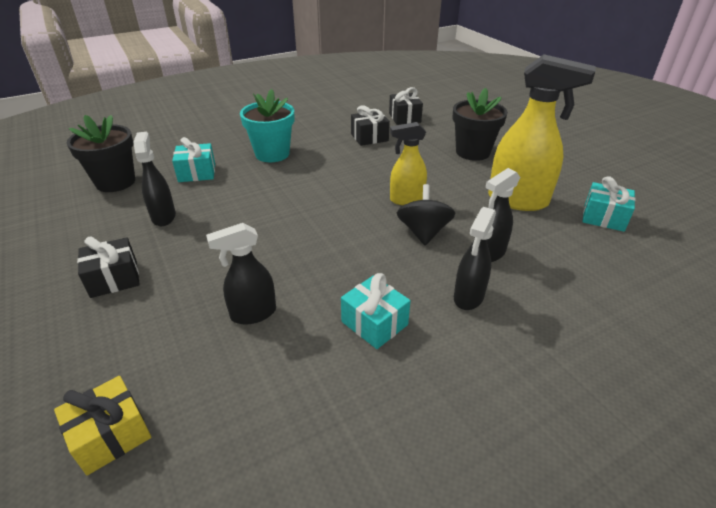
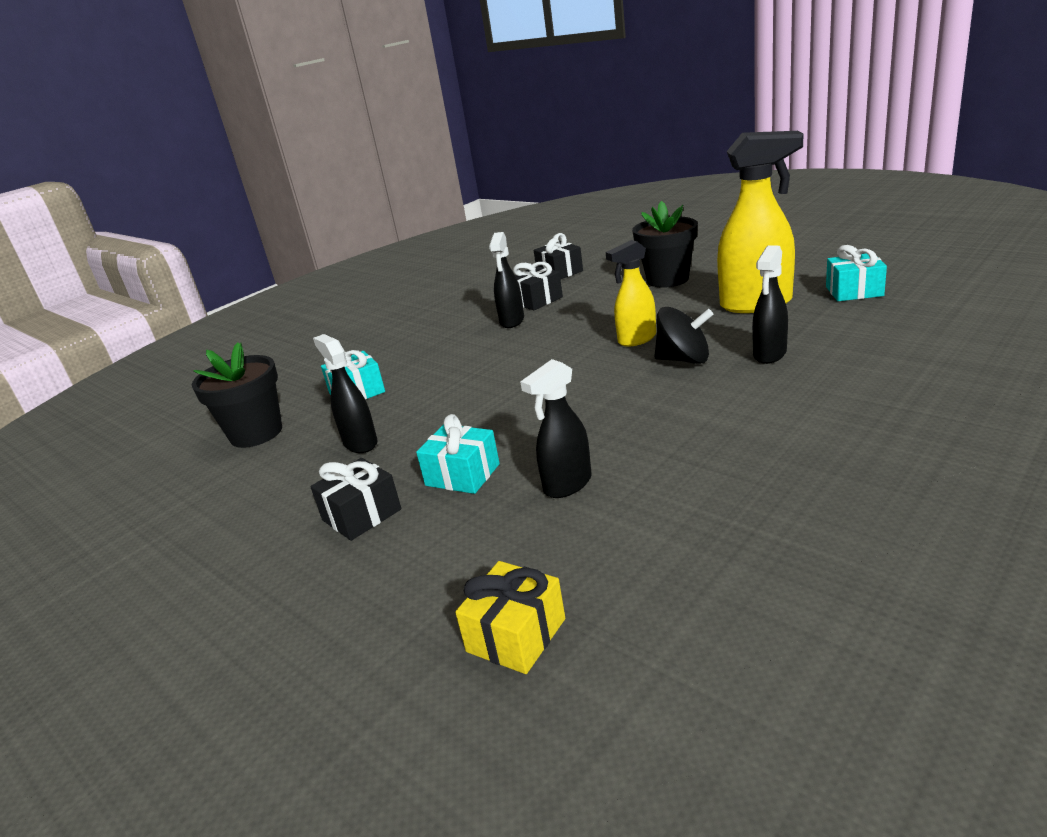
camera: 15 degrees left, 10 degrees down
turquoise flower pot [240,89,294,162] -> none
turquoise gift [341,273,411,349] -> turquoise gift moved to [416,414,500,494]
black spinning top [397,184,455,245] -> black spinning top turned 120 degrees clockwise [654,307,713,364]
black spray bottle [454,207,496,310] -> black spray bottle moved to [489,232,524,328]

